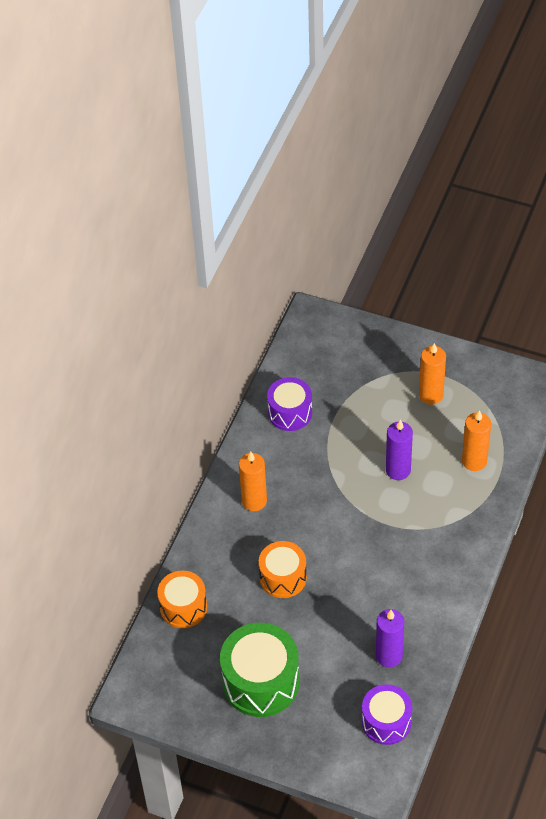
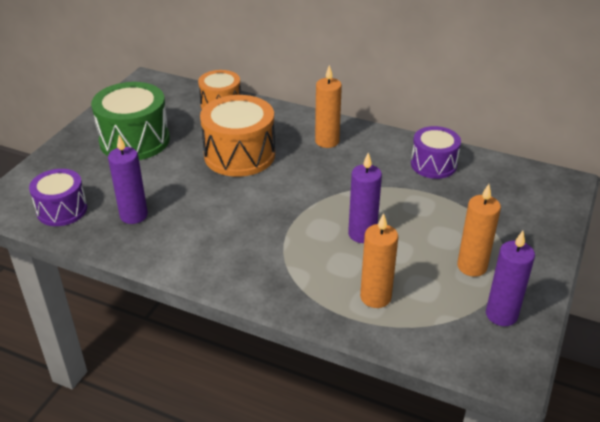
camera: 90 degrees right, 15 degrees down
orange drum [259,541,307,598] -> orange drum [200,95,275,177], size x1.58
none -> purple candle [486,231,535,326]

